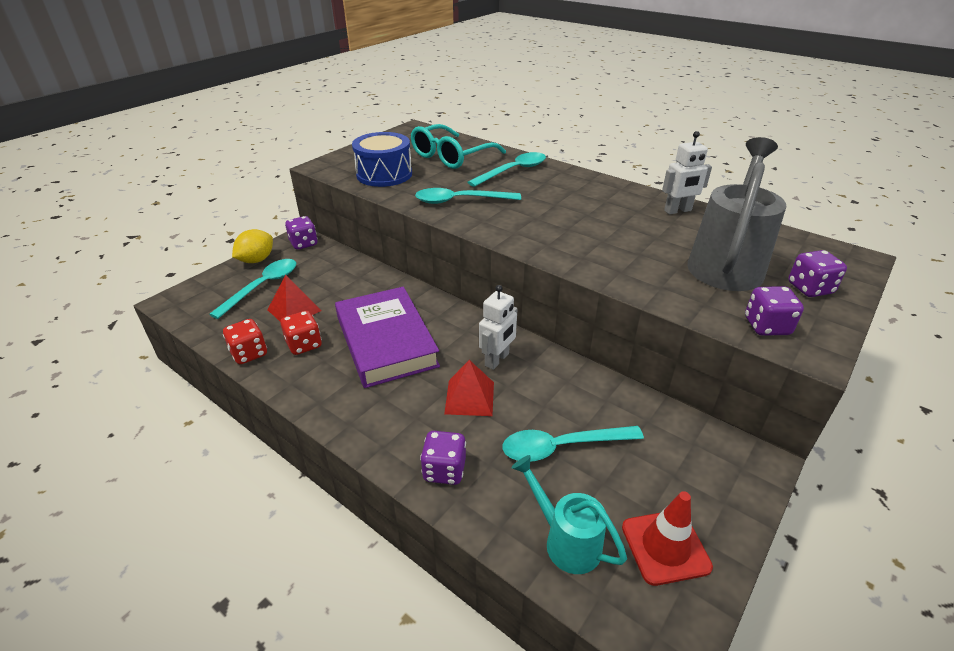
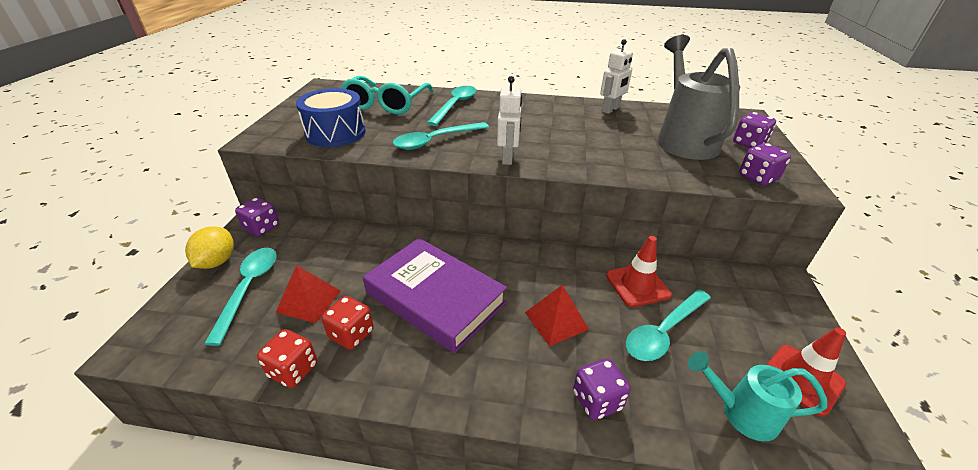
camera: 30 degrees left, 0 degrees up
white robot [479,285,517,370] -> white robot moved to [497,76,522,165]
none -> red traffic cone [606,236,672,307]

